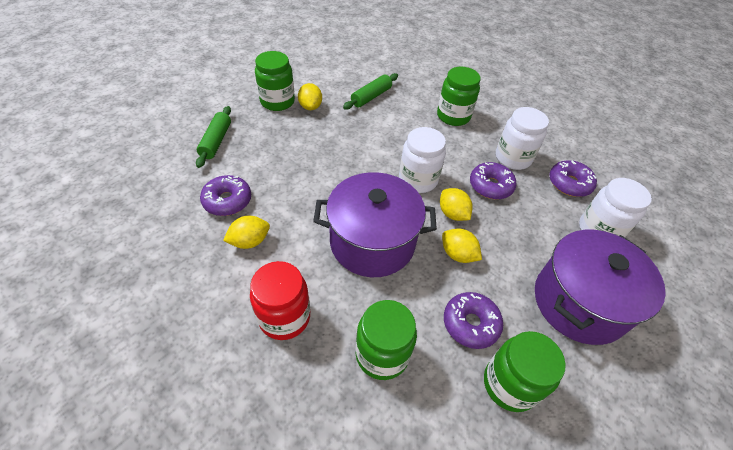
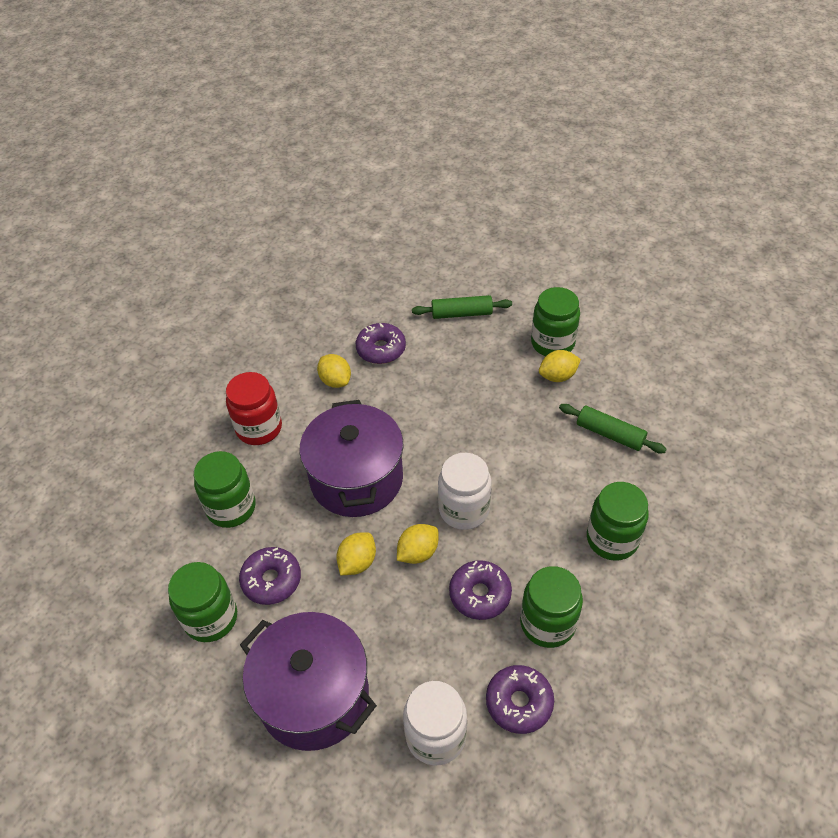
camera: 85 degrees right, 0 degrees up
white jar [496,107,549,170] -> green jar [520,566,583,648]

